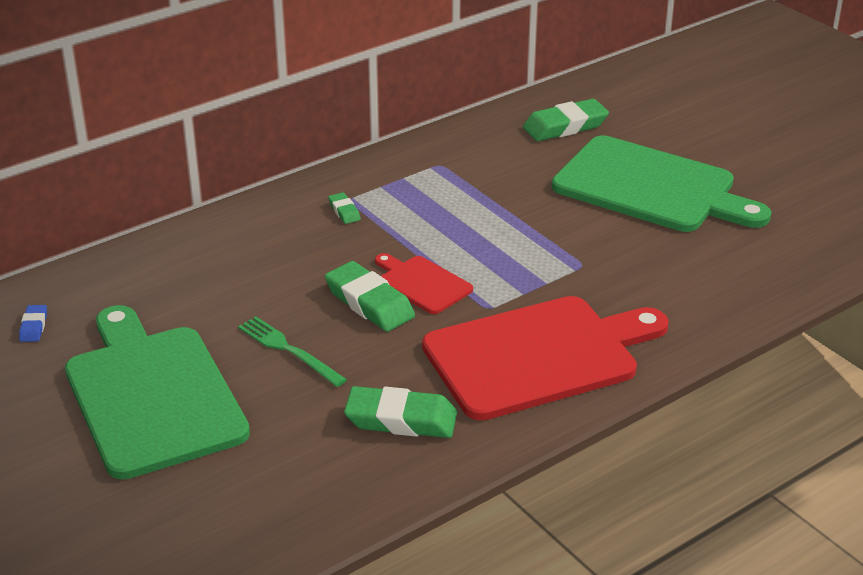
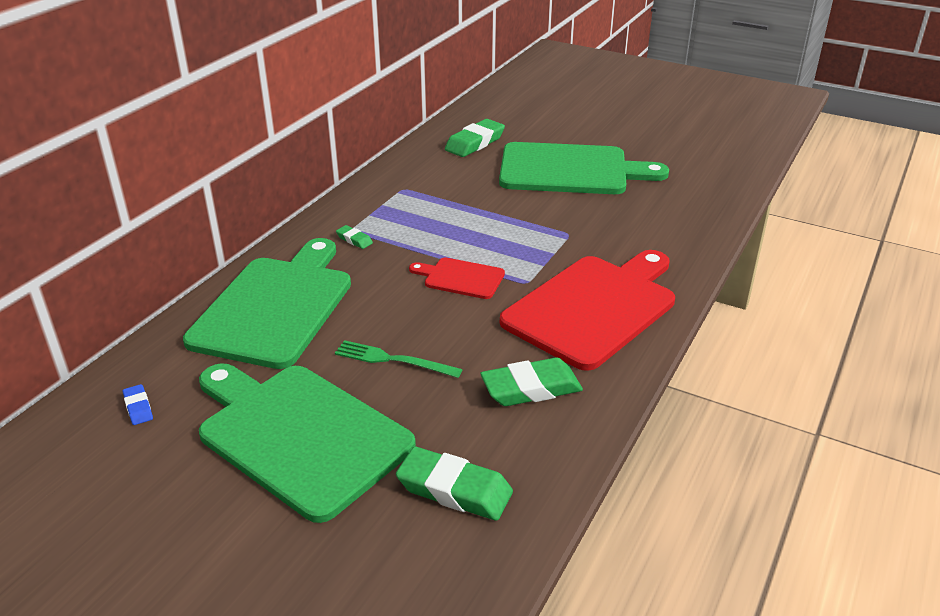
camera: 25 degrees left, 0 degrees up
green eraser [325,261,415,332] -> green eraser moved to [396,447,513,521]
none -> green cutting board [183,238,351,369]

